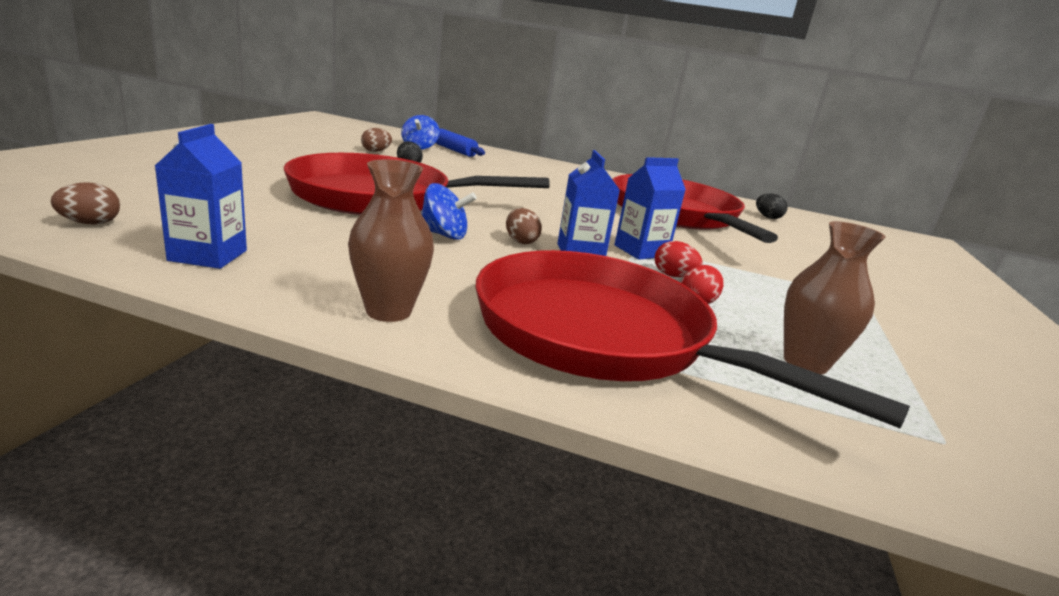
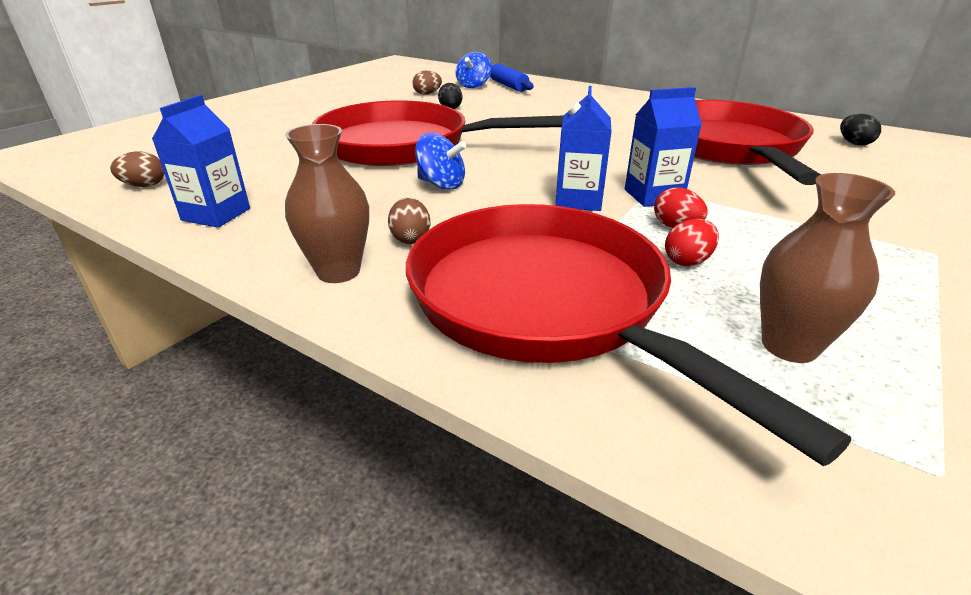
camera: 20 degrees right, 10 degrees up
brown egg [506,208,542,244] -> brown egg moved to [388,198,431,244]

